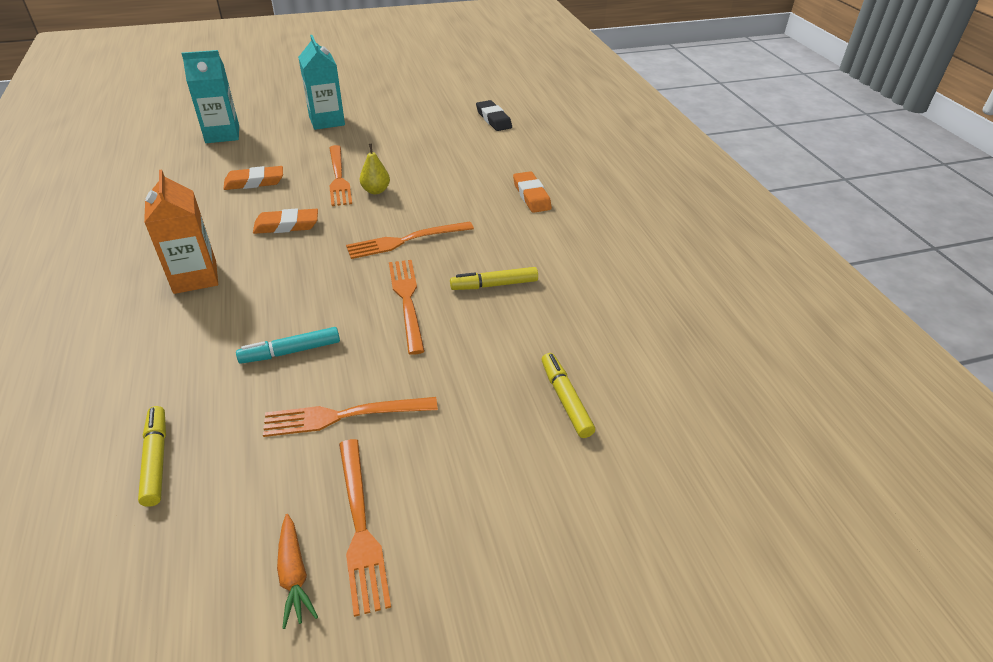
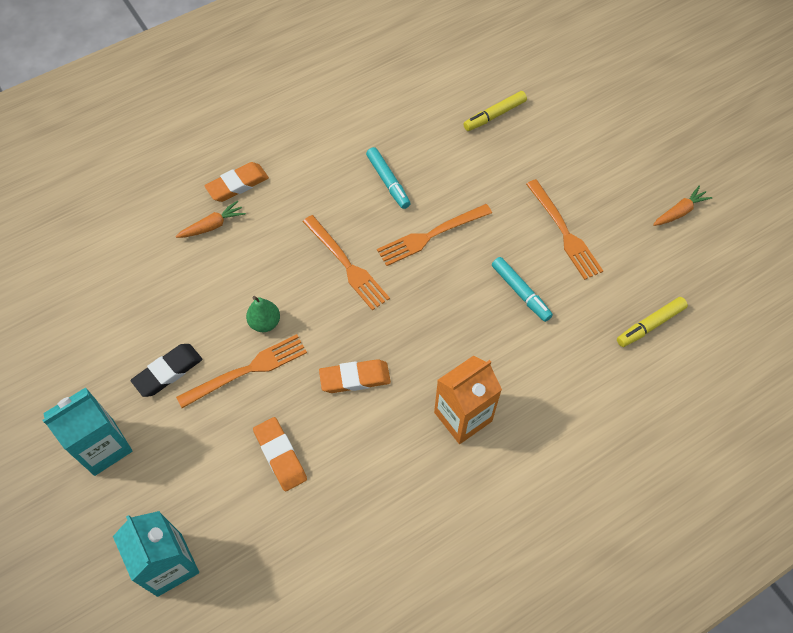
camera: 105 degrees left, 20 degrees up
orange eraser [253,208,318,234] -> orange eraser turned 75 degrees counterclockwise [319,359,391,393]
orange fork [339,439,391,617] -> none
yellow pear [360,144,390,194] -> green pear [246,296,280,332]
yellow marker [450,267,538,290] -> turquoise marker [366,147,411,209]
black eraser [476,100,512,131] -> black eraser moved to [130,344,202,397]
none -> orange carrot [176,200,246,238]

